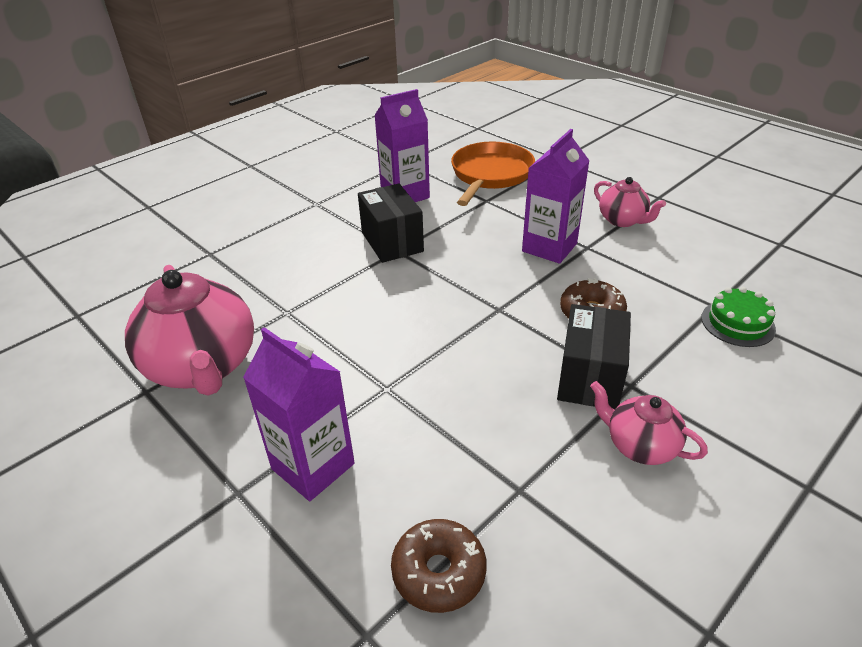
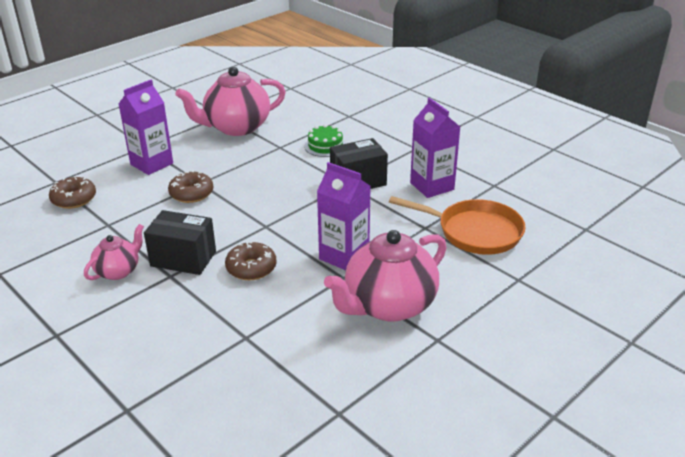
camera: 90 degrees right, 5 degrees down
pink teapot [594,177,666,227] -> pink teapot [324,230,447,322], size x1.89
green cake [701,287,776,347] -> green cake moved to [304,124,346,157]
none -> brown donut [168,170,213,203]

